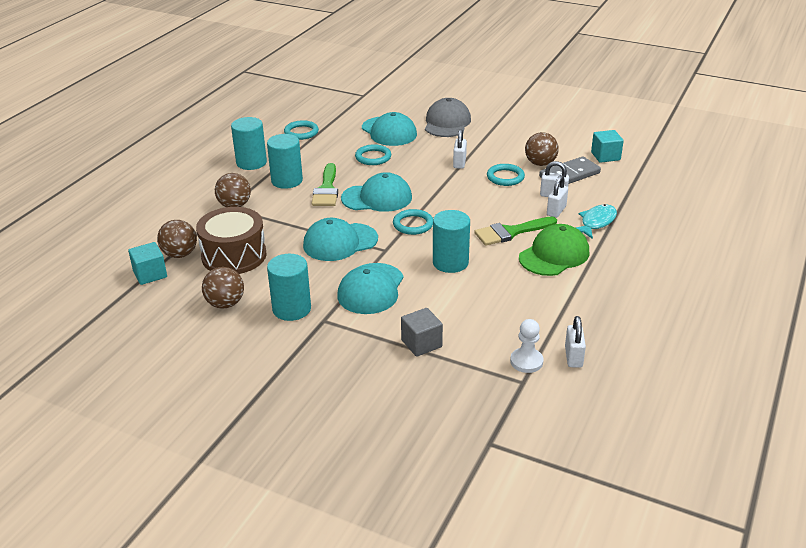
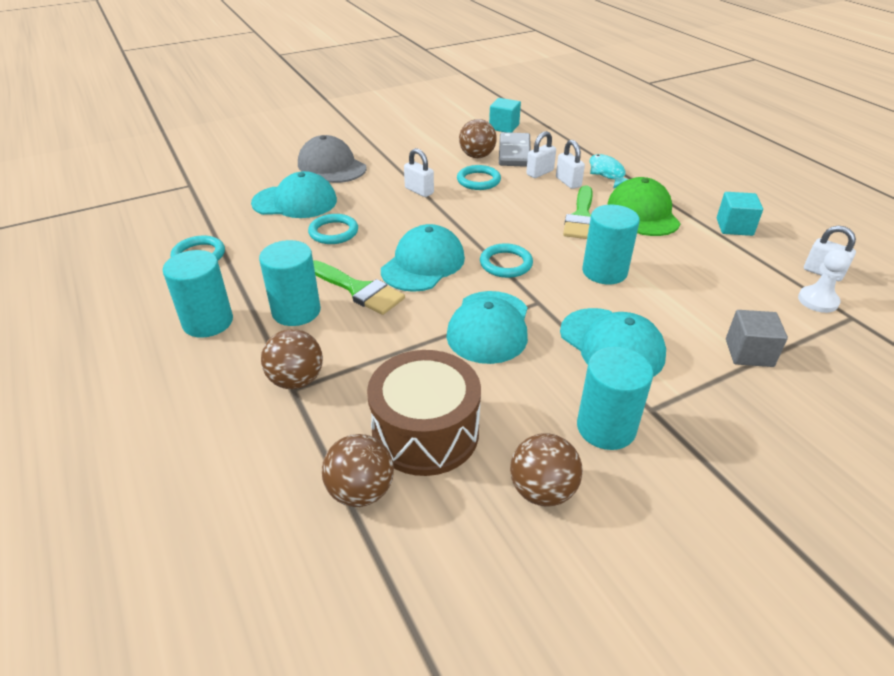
camera: 55 degrees left, 5 degrees up
turquoise cube [128,242,167,285] -> turquoise cube moved to [717,192,763,236]

